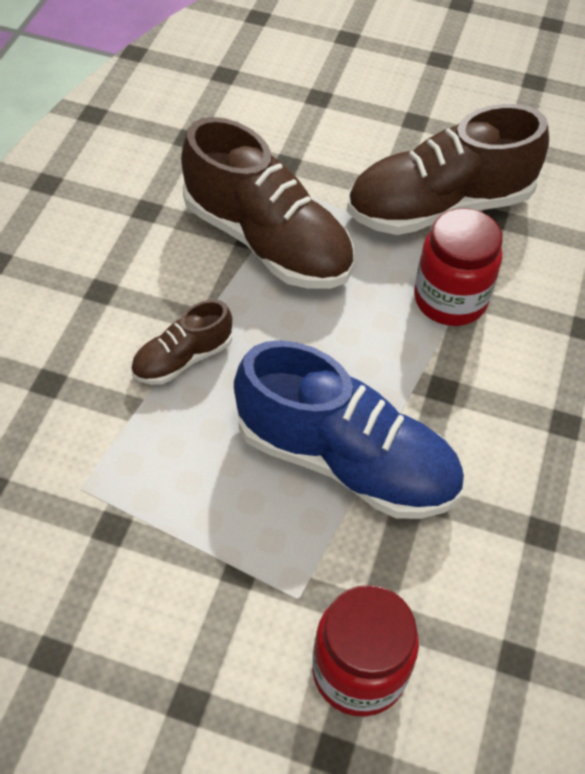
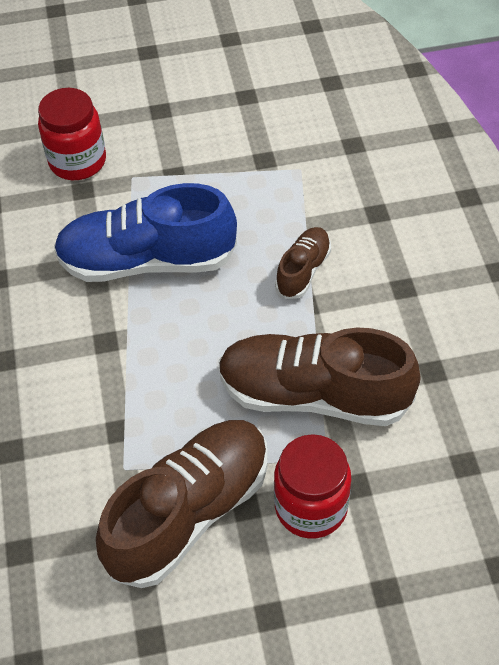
camera: 155 degrees right, 0 degrees up
red jar [414,208,503,326] -> red jar moved to [274,434,351,539]

